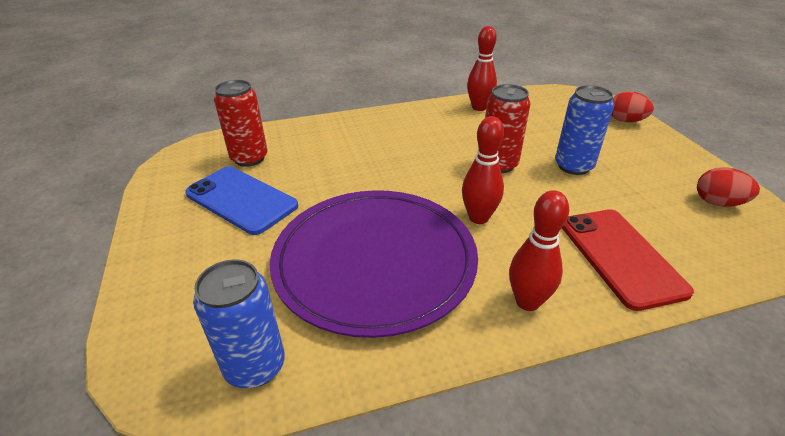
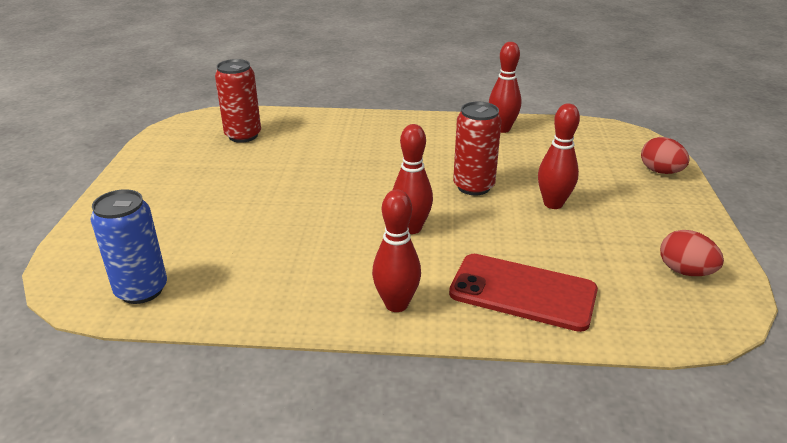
camera: 20 degrees right, 5 degrees down
blue phone [185,166,298,235] -> none
purple plate [270,190,478,338] -> none
blue can [555,85,614,175] -> red bowling pin [538,103,580,209]
red phone [562,209,694,311] -> red phone turned 75 degrees counterclockwise [449,254,598,332]

